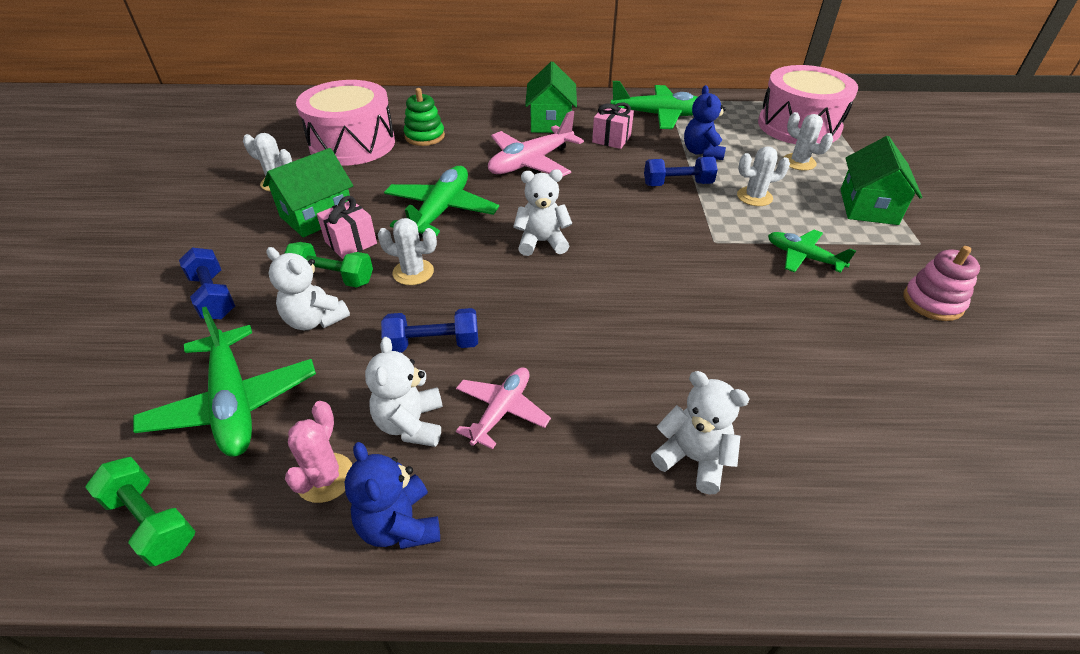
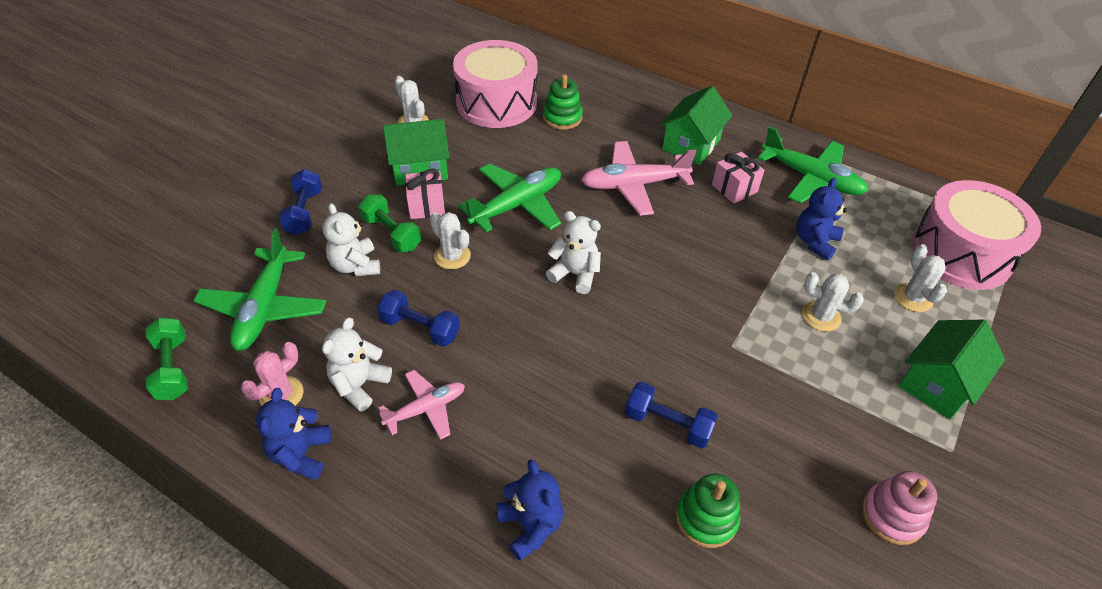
camera: 30 degrees right, 5 degrees up
blue dumbbell [644,157,718,186] -> blue dumbbell moved to [625,382,718,448]
white teddy bear [651,371,749,495] -> blue teddy bear [496,459,563,561]
green plane [768,230,856,273] -> none
none -> green stacking toy [676,473,740,548]

